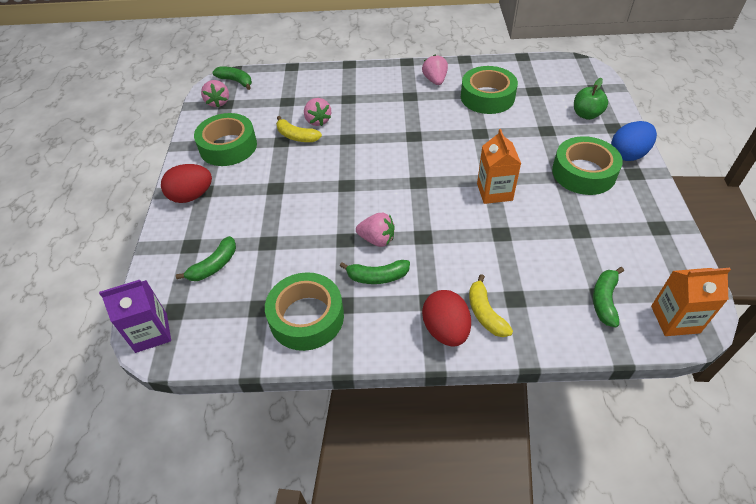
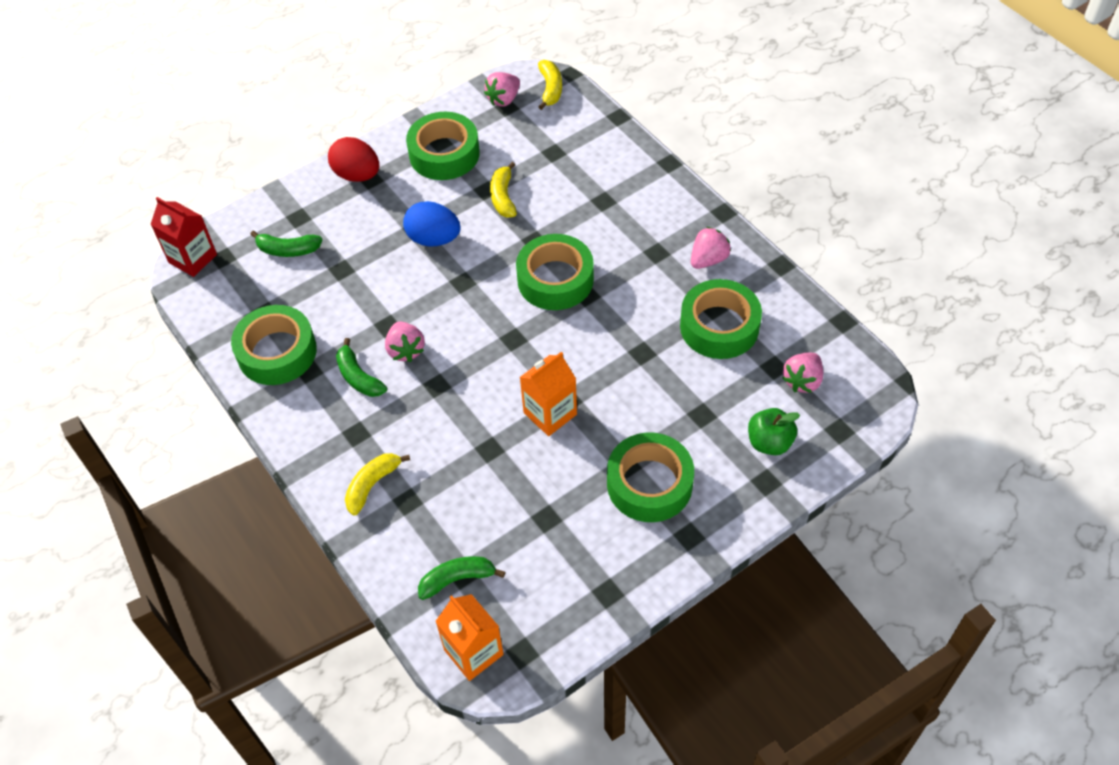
camera: 55 degrees right, 5 degrees up
purple carton [99,280,171,353] -> red carton [150,197,217,277]
green banana [212,66,252,90] -> yellow banana [538,60,562,110]
pink strawberry [304,98,331,126] -> pink strawberry moved to [782,353,823,393]
red egg [422,290,471,347] -> none
blue egg [611,121,657,161] -> blue egg moved to [403,201,461,246]
none -> green tape [516,234,594,310]

